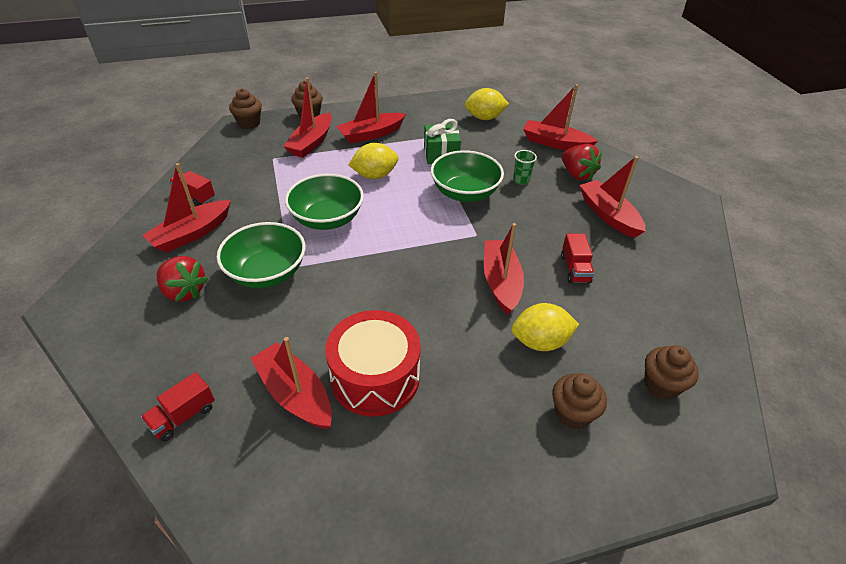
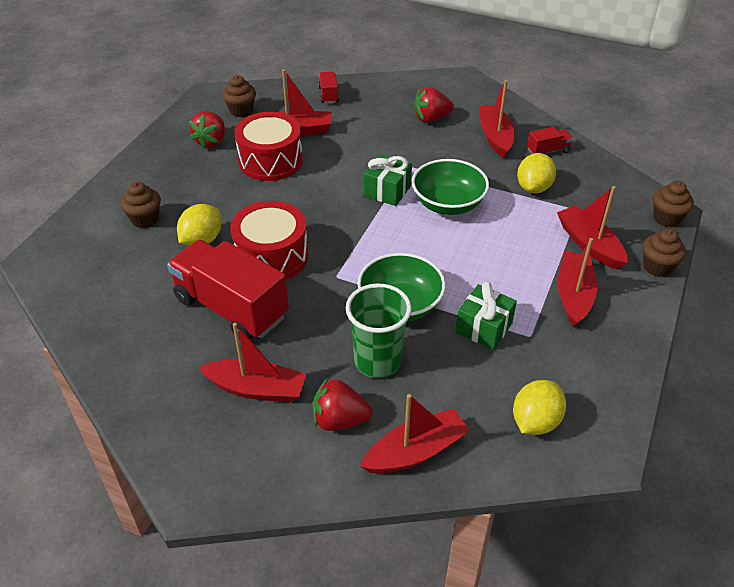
camera: 130 degrees right, 0 degrees up
green bowl [217,222,306,288] -> none
yellow lemon [348,143,399,179] -> yellow lemon moved to [517,153,556,193]
red boat [484,223,524,315] -> red drum [230,201,309,279]
green cup [513,150,537,185] -> green cup [346,283,412,378], size x2.13
red truck [561,234,594,283] -> red truck [167,240,289,340], size x2.30
brown cupcake [644,345,699,400] -> brown cupcake moved to [222,75,256,117]
none -> red strawberry [189,111,225,149]
none -> green gift [364,154,412,206]

